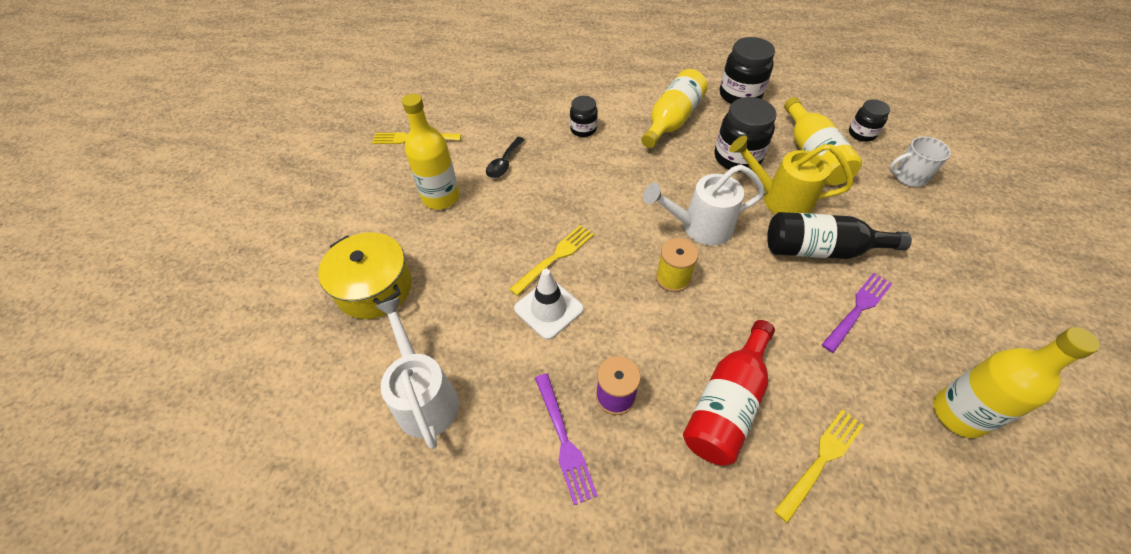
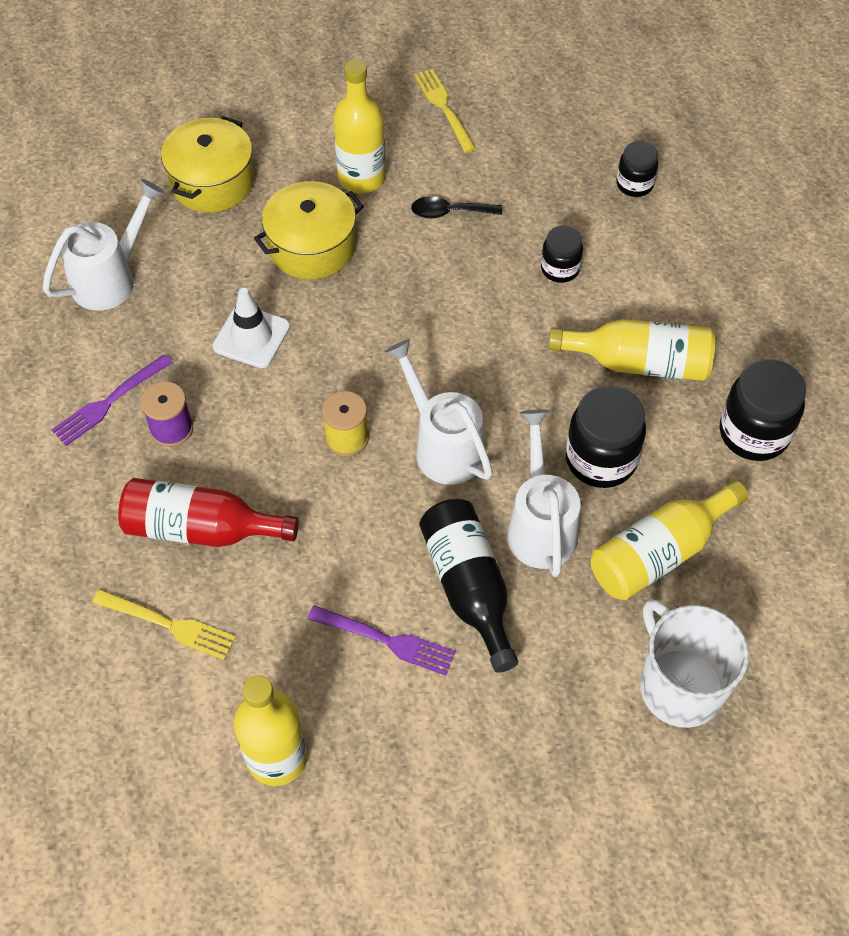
camera: 65 degrees right, 5 degrees up
yellow fork [510,225,594,296] -> none
yellow watering can [729,136,853,215] -> white watering can [507,409,581,577]
black jar [849,99,890,142] -> black jar moved to [616,141,658,197]
white mug [889,137,951,187] -> white mug [640,599,749,728], size x1.67
none -> yellow pot [254,181,364,280]

